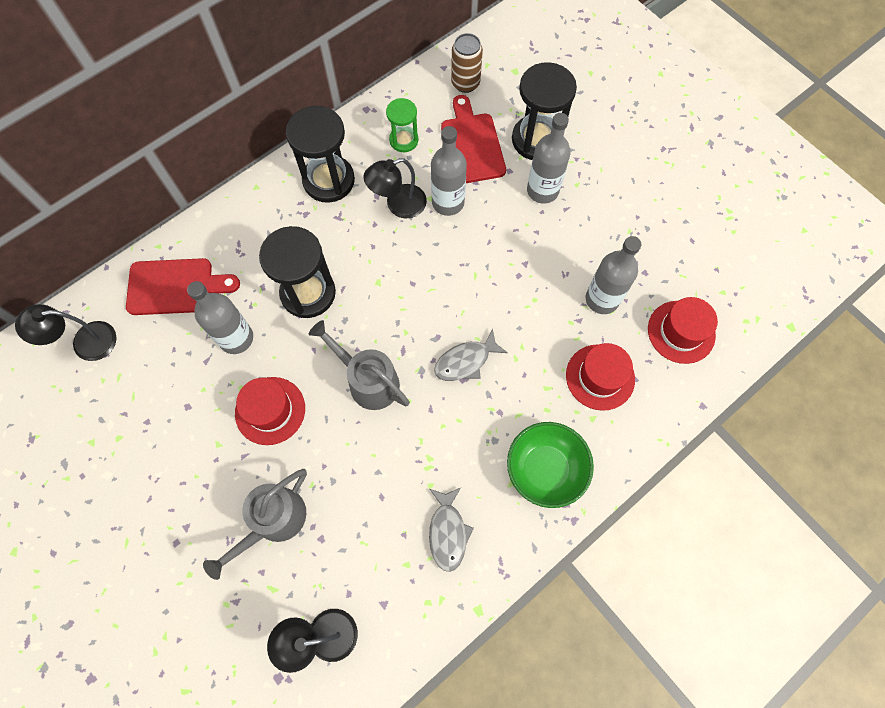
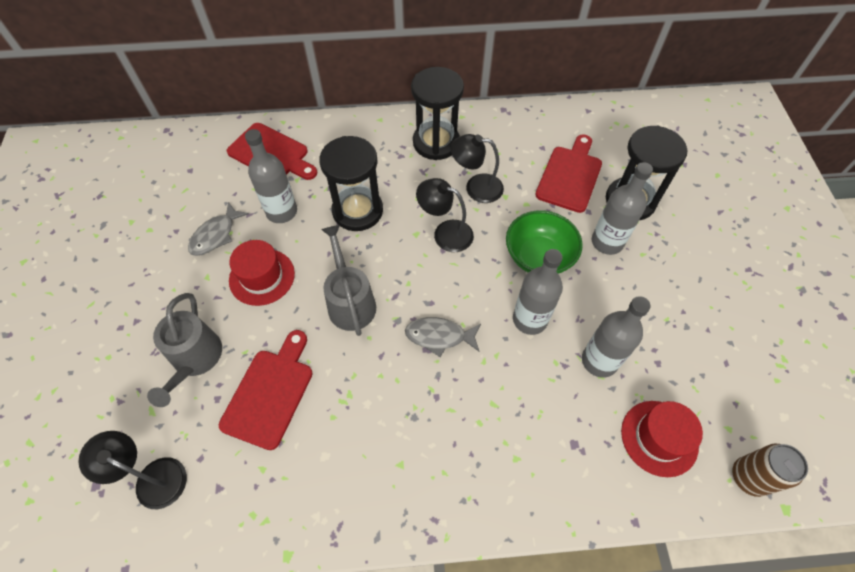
camera: 35 degrees right, 10 degrees down
black lamp [15,304,117,361] -> black lamp moved to [416,178,474,252]
grey watering can [203,469,307,580] -> grey watering can turned 75 degrees counterclockwise [147,293,222,407]
green hourglass [386,98,418,152] -> none
grey fish [429,488,474,572] -> grey fish moved to [188,202,249,256]
grey bottle [431,126,467,216] -> grey bottle moved to [513,249,563,335]
brown can [451,33,483,93] -> brown can moved to [732,444,808,497]
green bowl [507,422,594,508] -> green bowl moved to [506,210,583,274]
red hat [566,343,635,411] -> none
none -> red cutting board [219,330,313,450]

